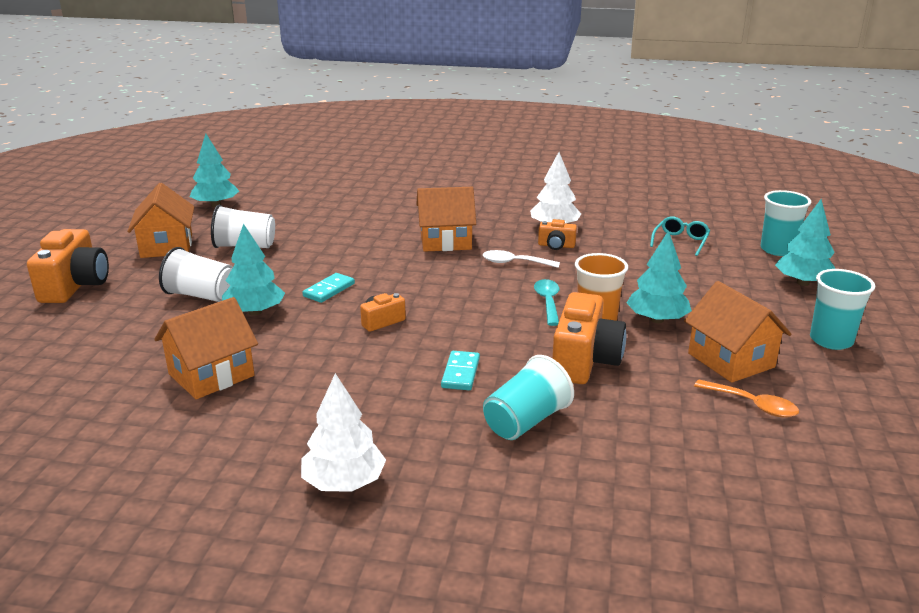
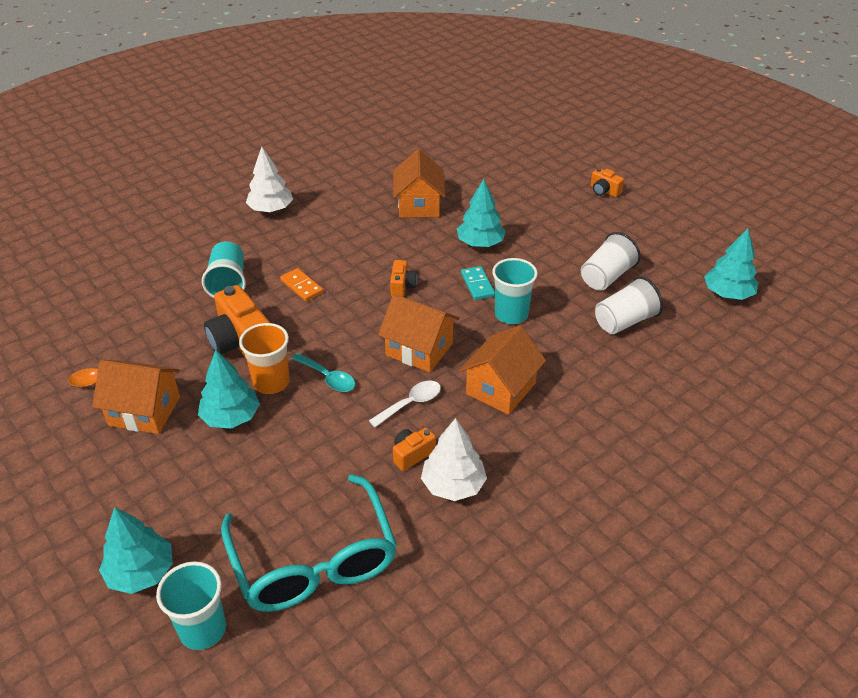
camera: 130 degrees right, 15 degrees up
orange camera [27,229,109,303] -> orange camera [590,168,624,197], size x0.51
orange house [127,183,194,258] -> orange house moved to [378,294,459,373]
white cup [159,247,233,302] -> white cup moved to [595,276,663,334]
turquoise domino [441,351,480,390] -> orange domino [280,268,323,301]
turquoise glasses [650,216,710,256] -> turquoise glasses [221,474,397,612], size x2.29
turquoise cup [810,269,875,350] -> turquoise cup moved to [492,258,538,324]

